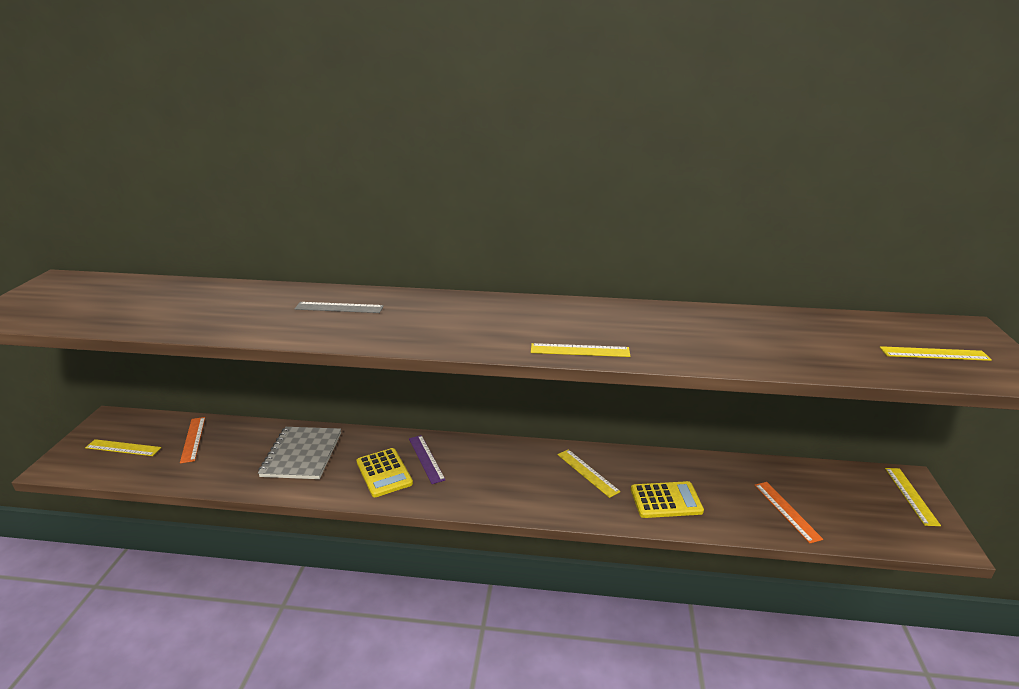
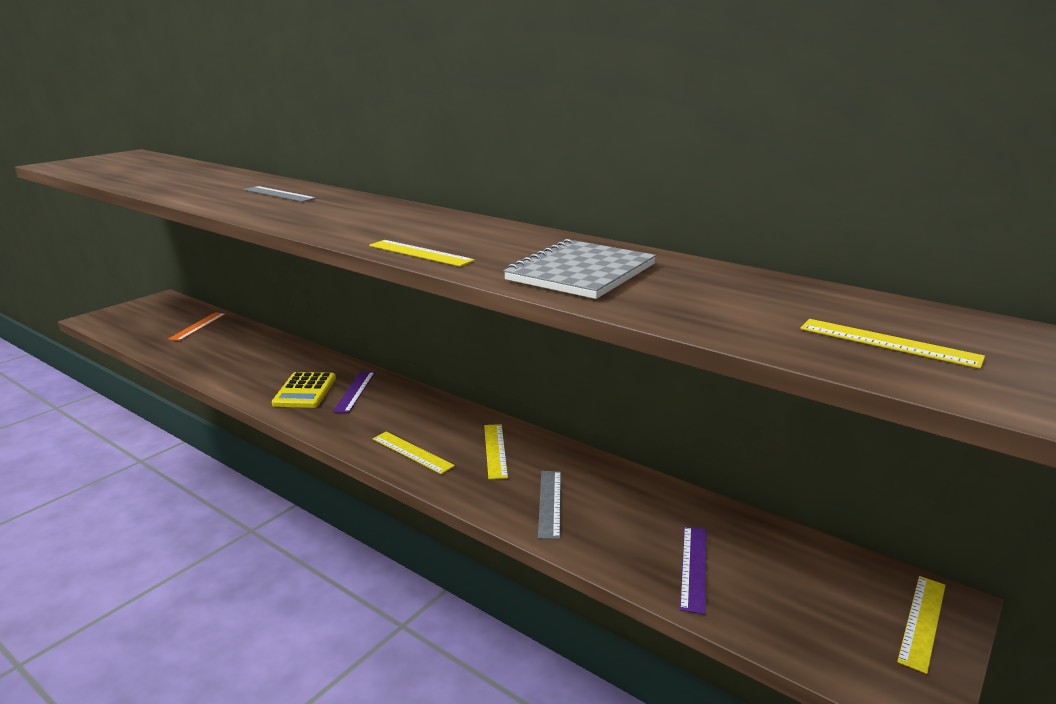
camera: 30 degrees right, 5 degrees down
yellow ruler [85,439,161,456] -> yellow ruler moved to [373,432,455,474]
grey notebook [258,427,341,479] -> grey notebook moved to [503,239,656,299]
yellow calculator [631,481,704,518] -> grey ruler [538,471,561,539]
orange ruler [754,482,823,543] -> purple ruler [680,526,706,614]

